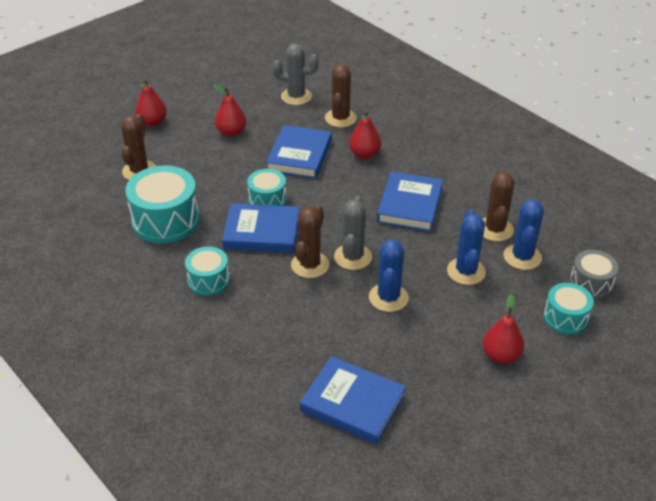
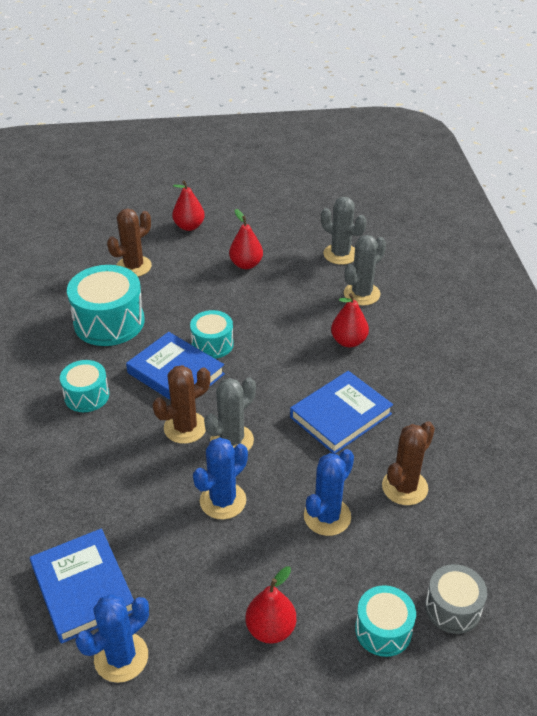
camera: 35 degrees right, 0 degrees up
blue book [266,125,332,179] -> none
brown cactus [325,64,357,127] -> grey cactus [344,235,386,306]
blue cactus [503,199,544,270] -> blue cactus moved to [76,594,149,683]

